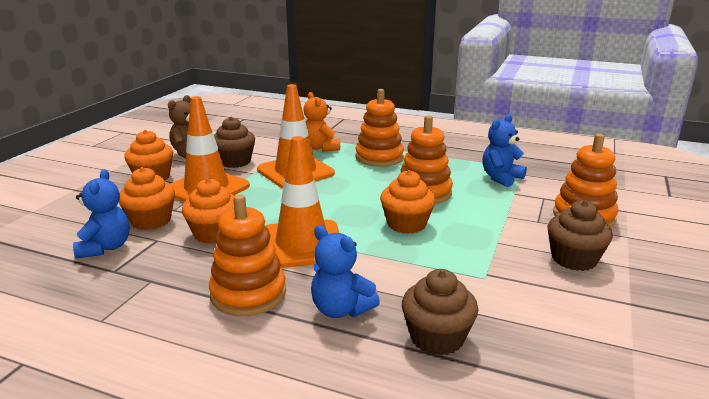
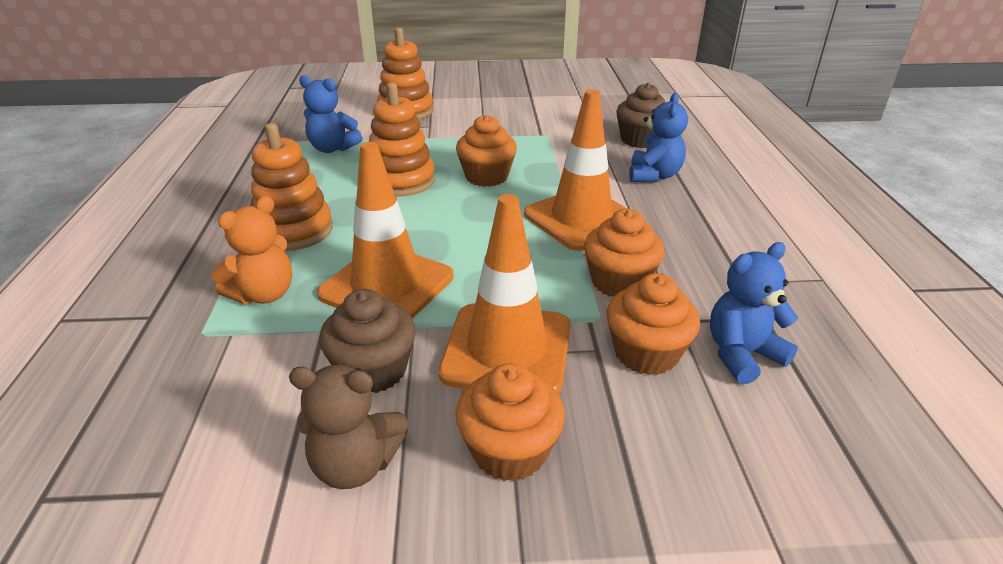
camera: 115 degrees left, 10 degrees up
orange stacking toy [209,195,286,316] -> none
brown cupcake [548,200,613,271] -> none

